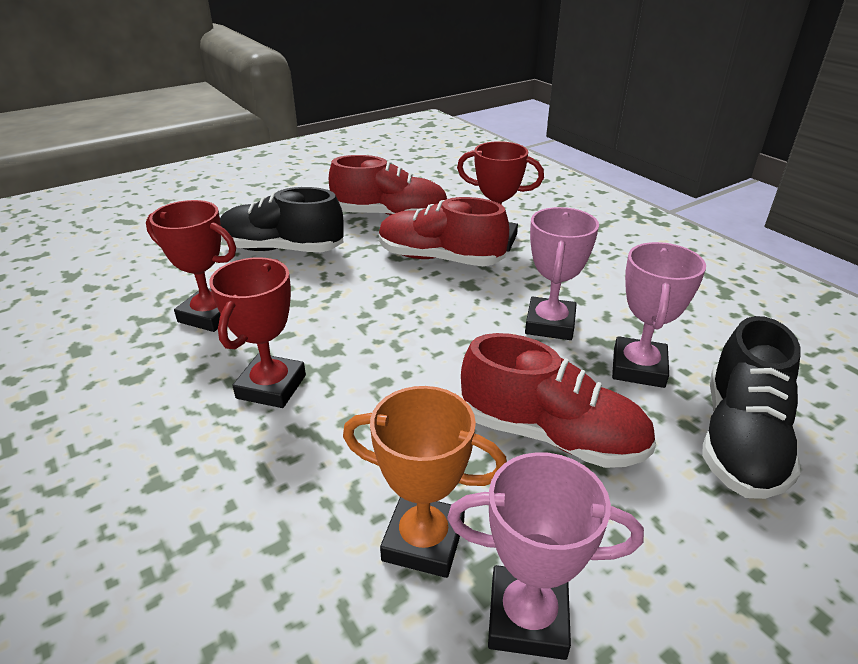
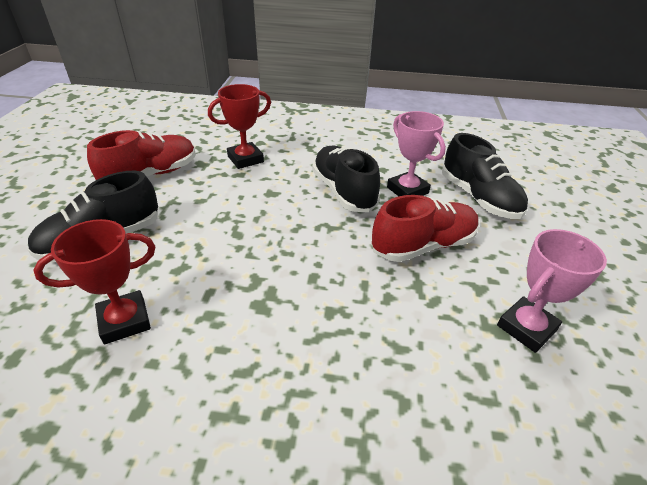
camera: 50 degrees left, 5 degrees up
red trophy [209,257,306,408] -> none
orange trophy [343,386,507,578] -> none
red shoe [379,197,509,266] -> none
pink trophy [525,207,599,340] -> black shoe [312,146,380,212]

